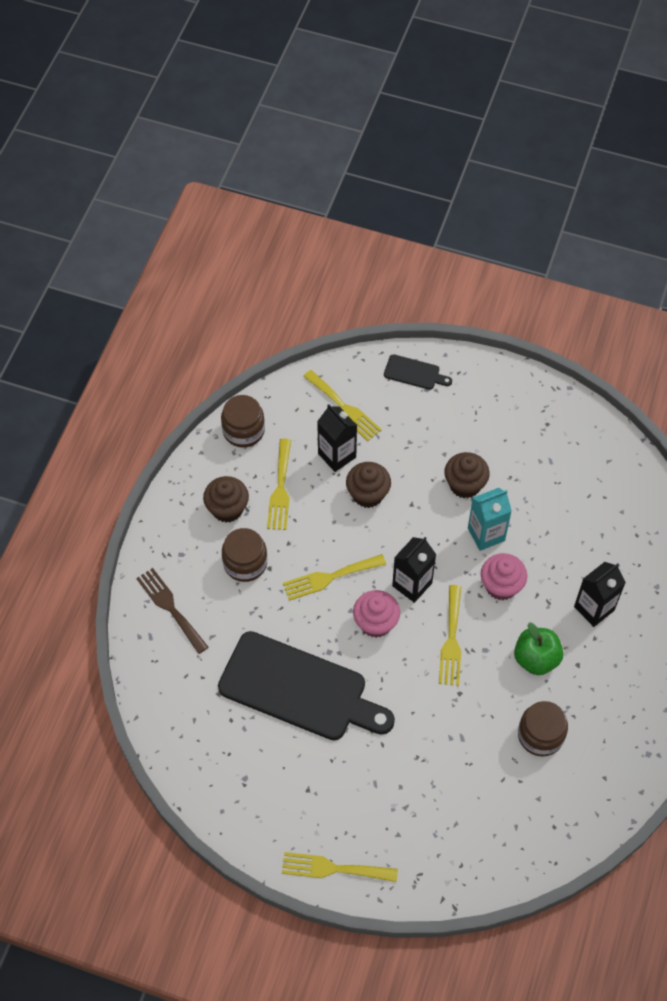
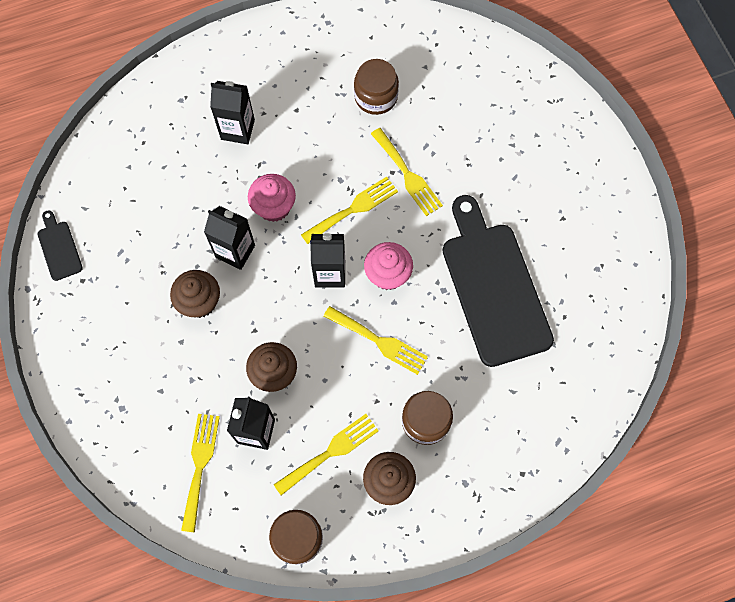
camera: 130 degrees left, 10 degrees up
brown fork [136,568,208,654] -> none
yellow fork [282,852,398,882] -> yellow fork moved to [371,128,443,216]
black cutting board [384,354,452,390] -> black cutting board moved to [37,210,83,281]
turquoise carton [468,488,512,551] -> black carton [204,206,255,270]
green apple [514,622,563,675] -> none

